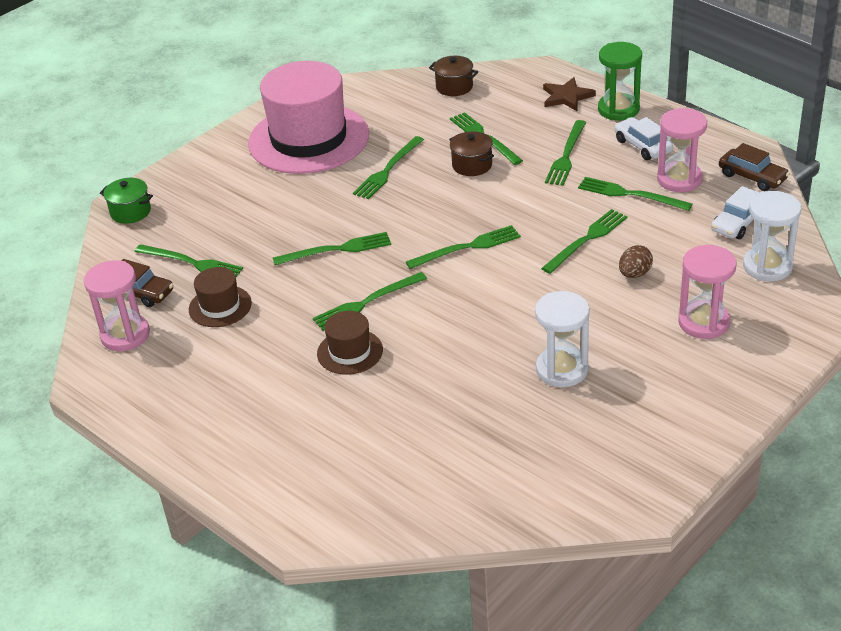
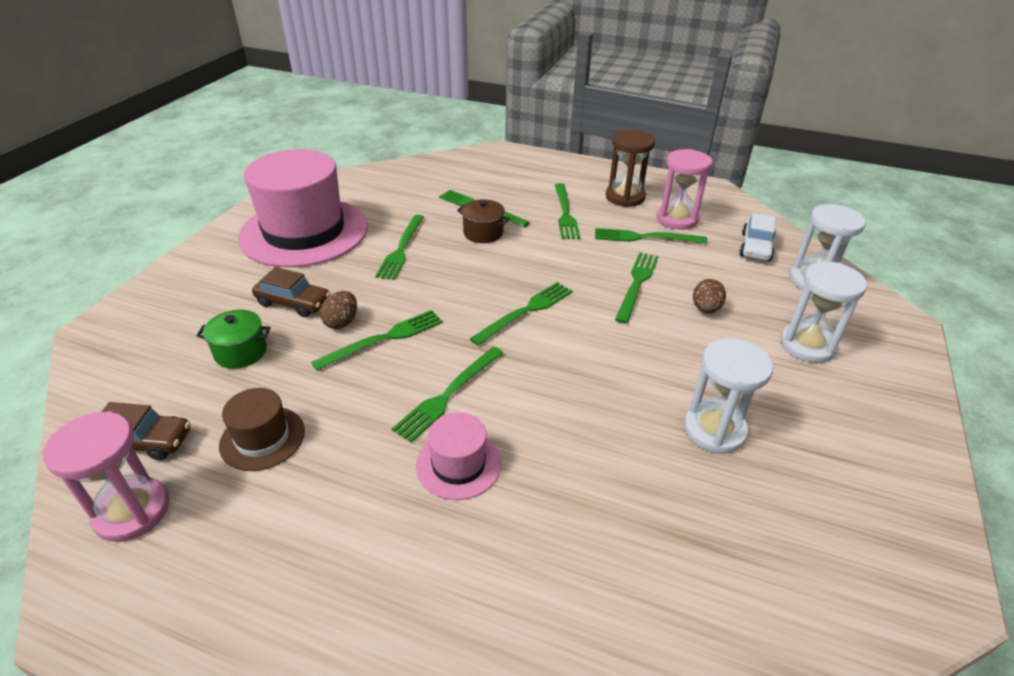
camera: 25 degrees left, 0 degrees up
green pot [100,178,153,224] -> green pot moved to [196,310,271,369]
green fork [134,244,243,277] -> none
brown hat [317,311,383,375] -> pink hat [416,413,501,500]
brown pot [429,56,478,96] -> none
brown star [543,77,596,111] -> none
green hourglass [598,42,642,120] -> none
white car [615,117,673,160] -> brown hourglass [606,130,655,207]
pink hourglass [678,245,736,339] -> white hourglass [780,262,867,363]
brown car [719,143,790,191] -> brown car moved to [252,267,331,317]
none -> brown egg [320,291,357,329]

